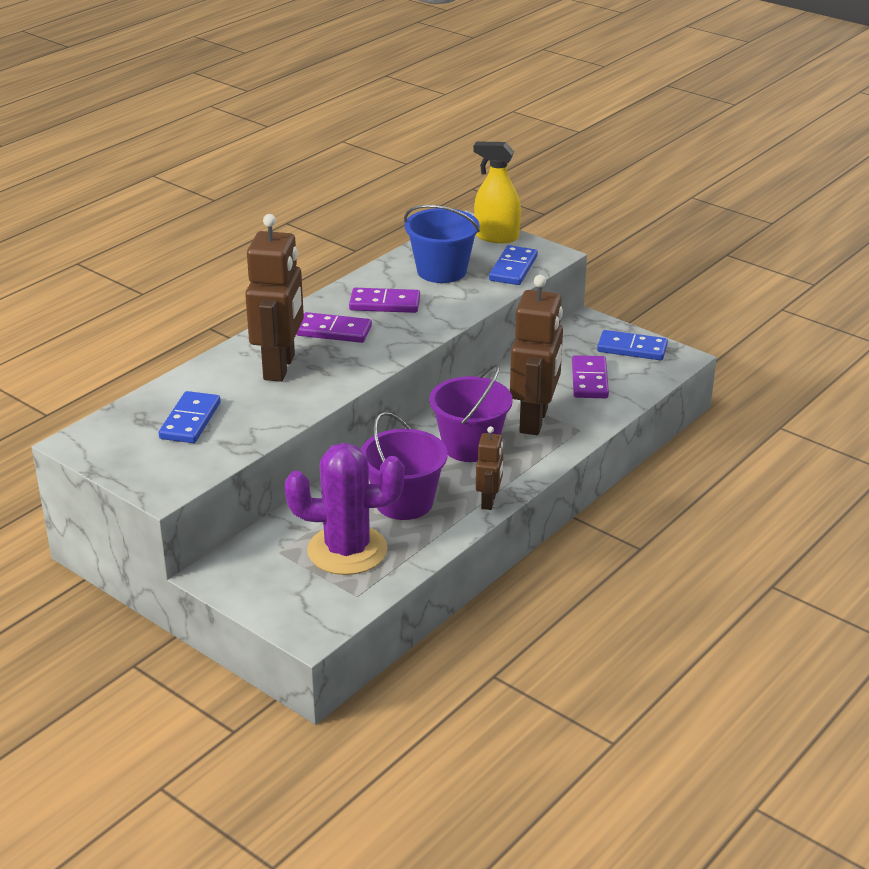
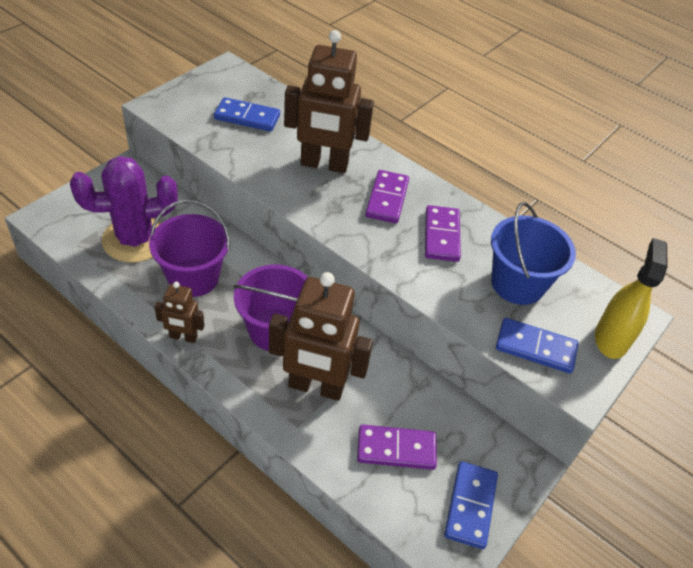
camera: 85 degrees right, 15 degrees up
purple cactus [285,443,404,575] -> purple cactus turned 75 degrees clockwise [70,156,178,263]

